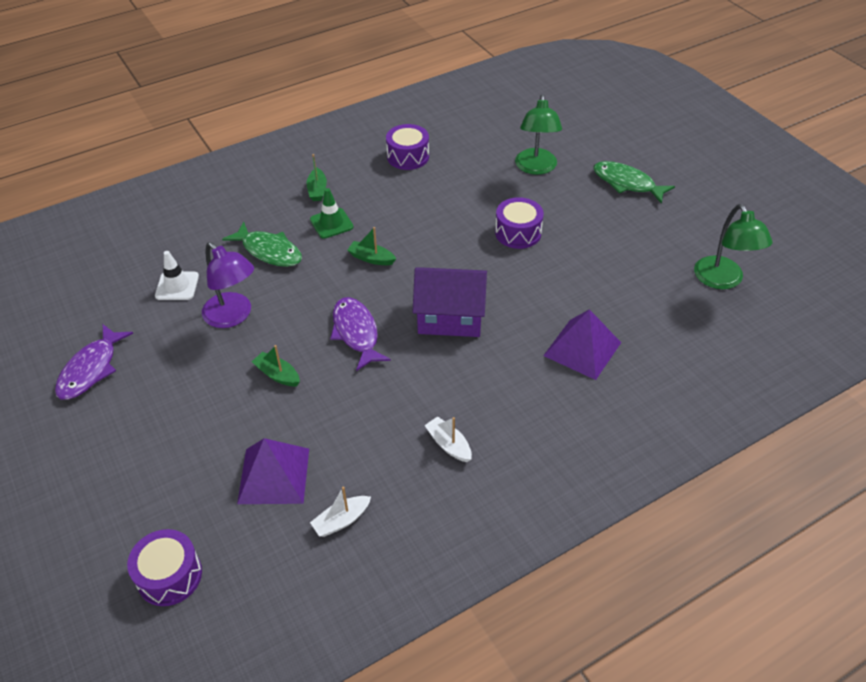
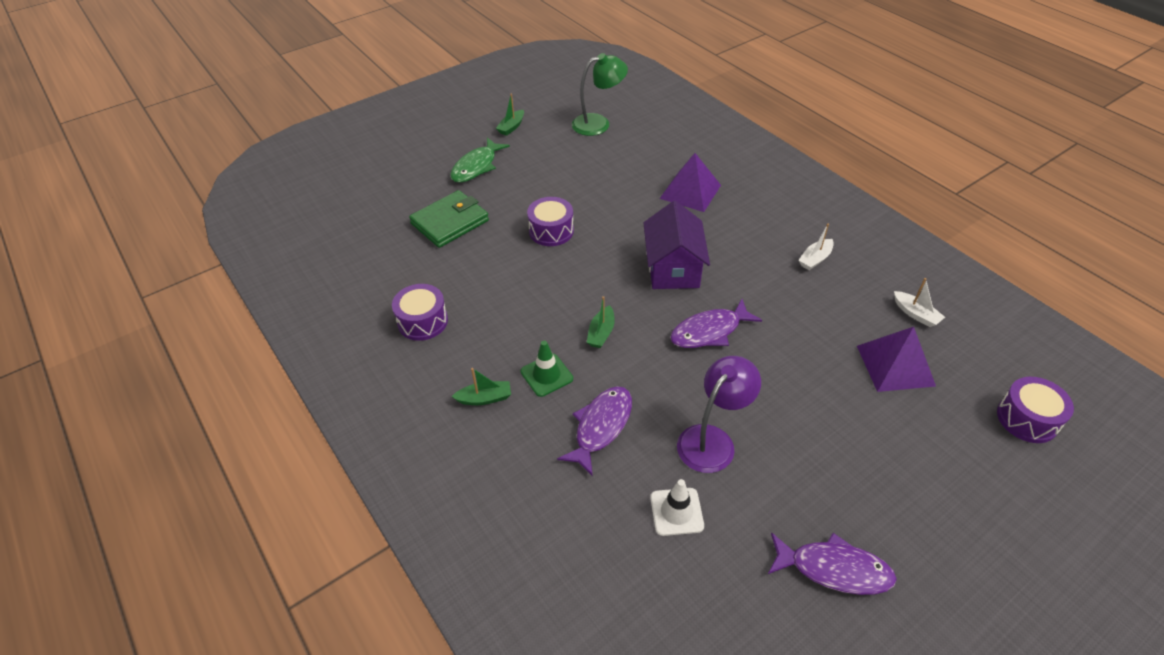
camera: 95 degrees left, 0 degrees up
green fish [222,222,302,267] -> purple fish [557,386,632,476]
green boat [252,345,300,386] -> green boat moved to [496,94,524,136]
green lamp [515,94,562,175] -> green wallet [409,190,489,248]

